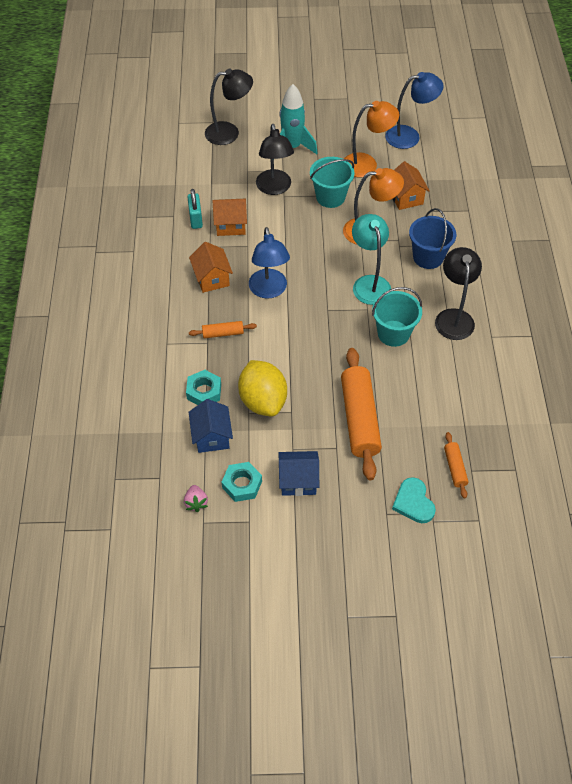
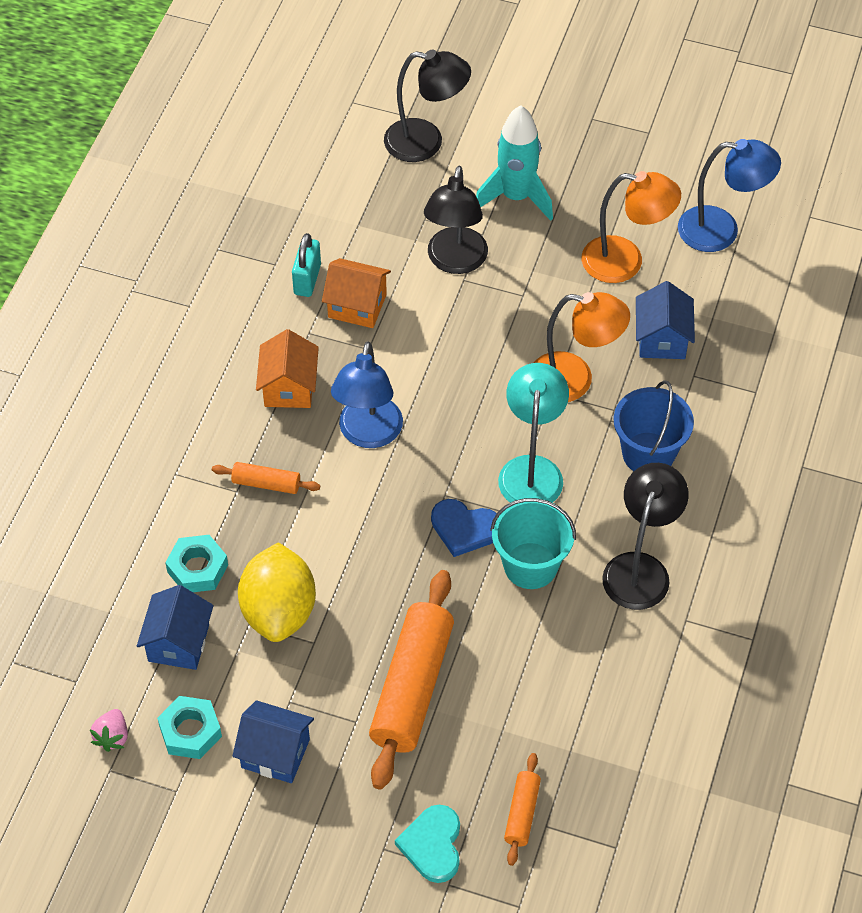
camera: 20 degrees right, 0 degrees up
turquoise bucket [310,157,355,208] -> none
orange house [393,161,430,210] -> blue house [636,281,695,359]
none -> blue heart [431,499,497,557]

